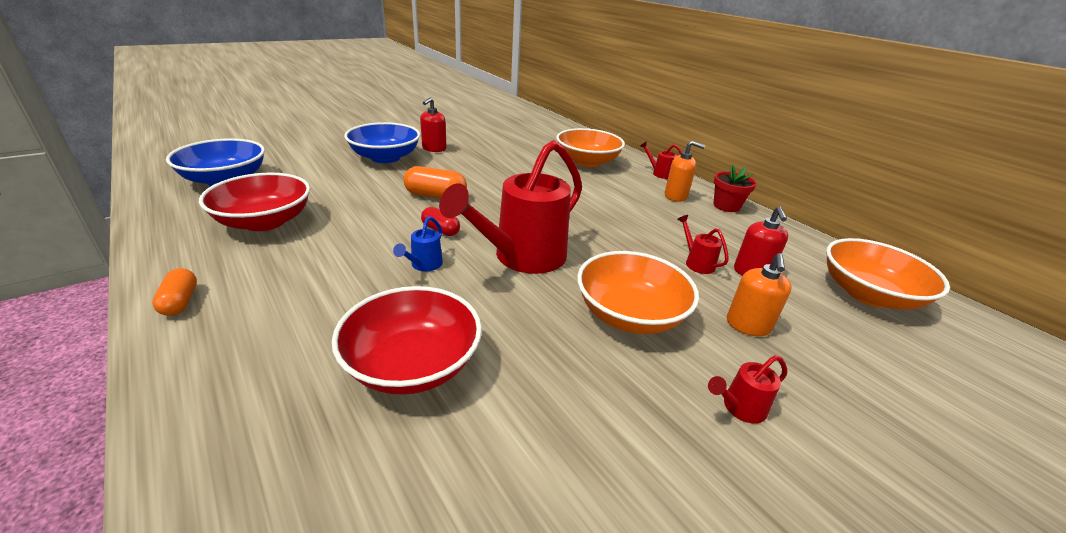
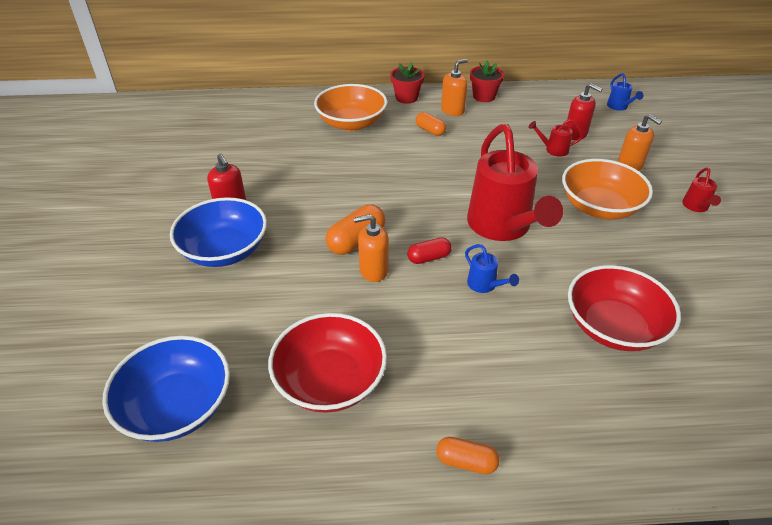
camera: 55 degrees left, 10 degrees up
red watering can [640,141,682,179] -> red flower pot [390,62,425,104]
orange bowl [826,238,950,309] -> blue watering can [607,73,643,111]
none -> orange soap dispenser [354,214,389,282]
none -> orange capsule [415,112,446,136]

